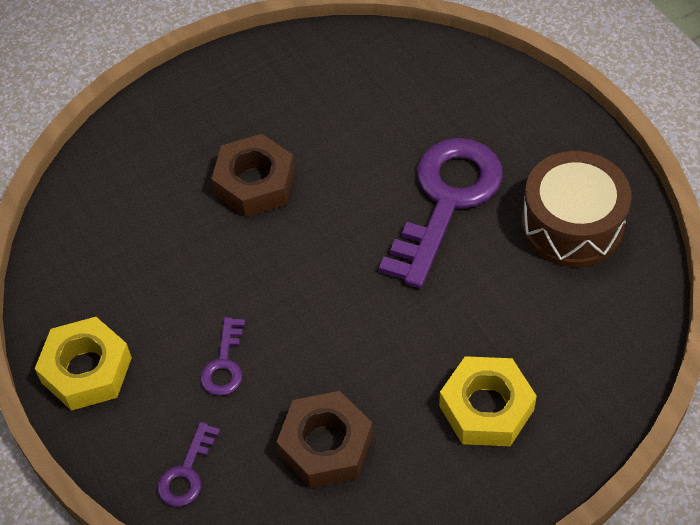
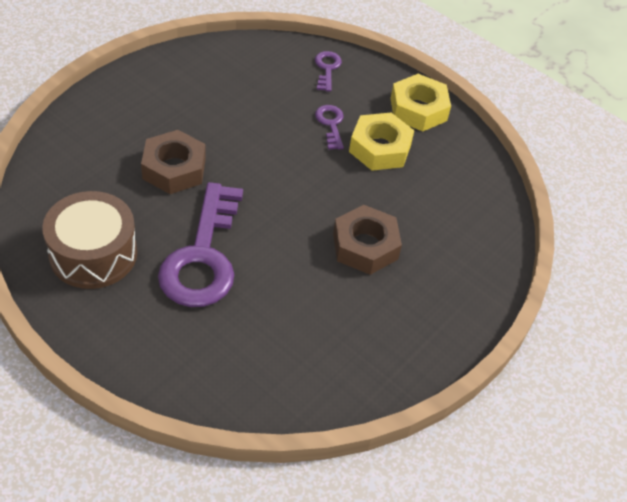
camera: 155 degrees right, 5 degrees down
brown nut [276,391,373,488] -> brown nut moved to [141,130,206,194]
yellow nut [439,356,537,446] -> yellow nut moved to [349,113,414,171]

